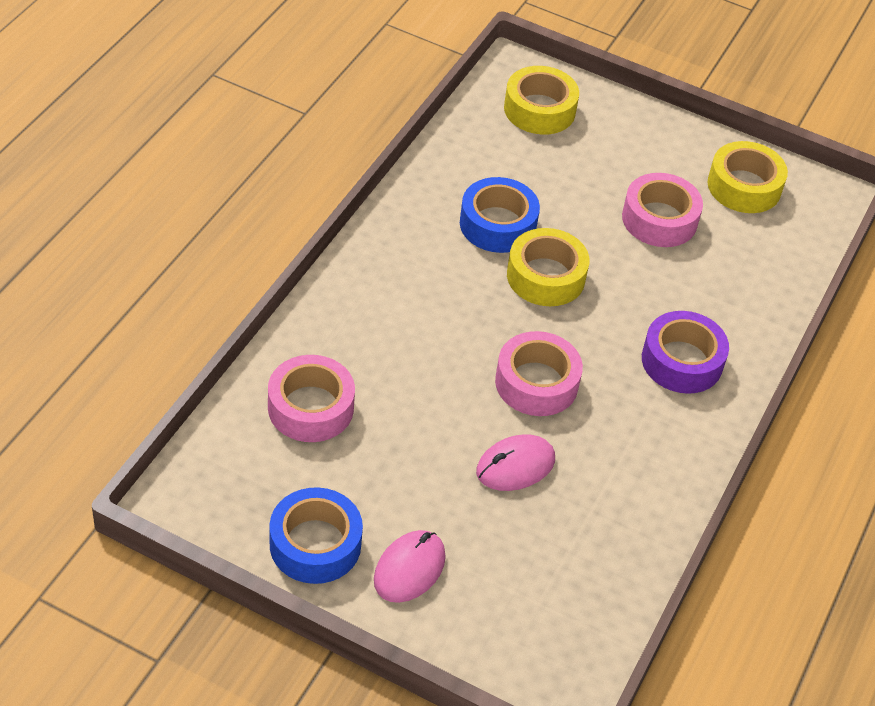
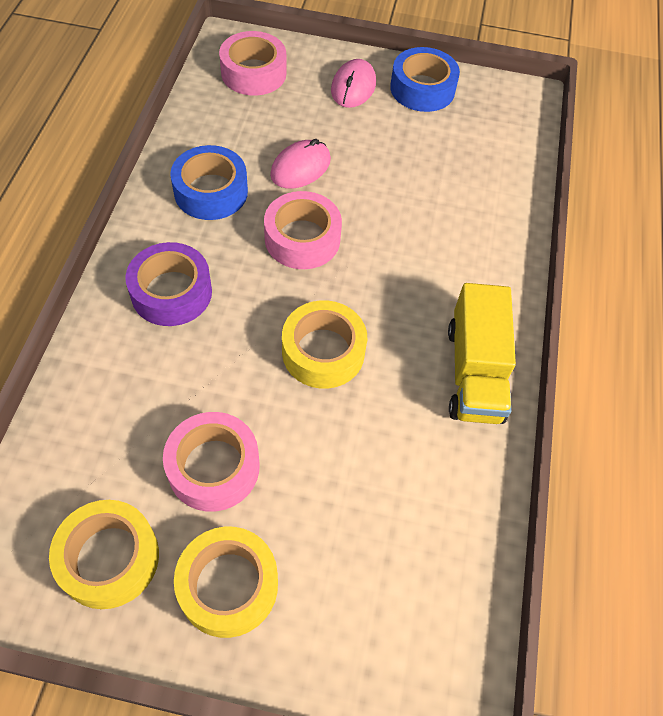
camera: 165 degrees right, 10 degrees up
pink tape [268,355,355,442] -> pink tape moved to [219,31,286,96]
blue tape [460,177,540,253] -> blue tape moved to [170,145,248,220]
yellow tape [504,66,579,135] -> yellow tape moved to [174,526,278,638]
none -> yellow truck [448,283,516,424]

